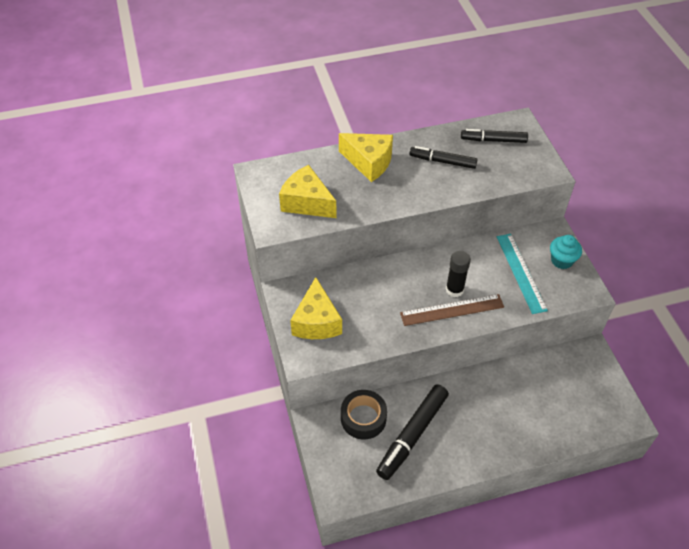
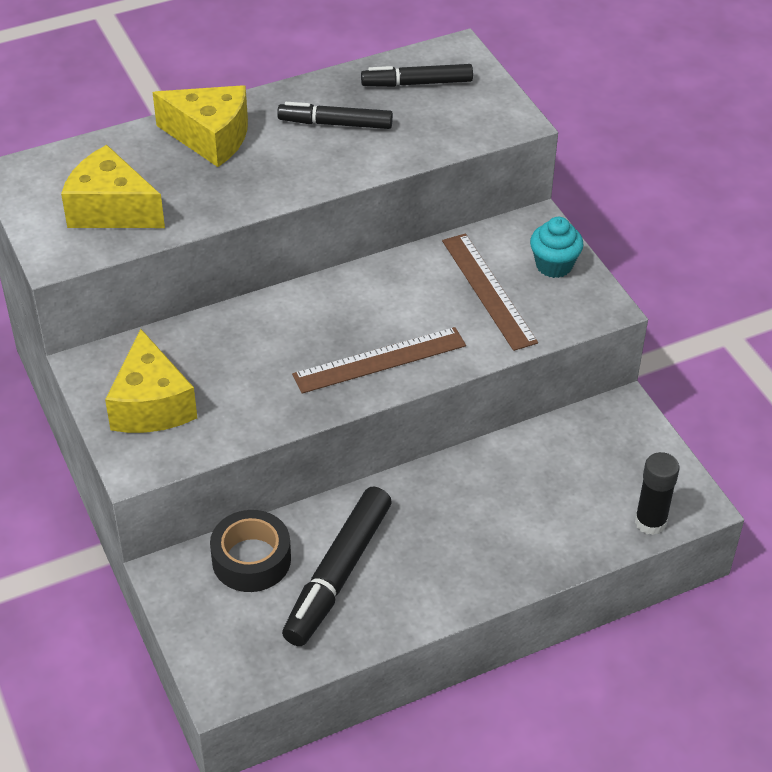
camera: 10 degrees left, 5 degrees down
black glue stick [446,251,471,297] -> black glue stick moved to [635,452,679,535]
turquoise ruler [497,234,548,314] -> brown ruler [442,233,538,351]

